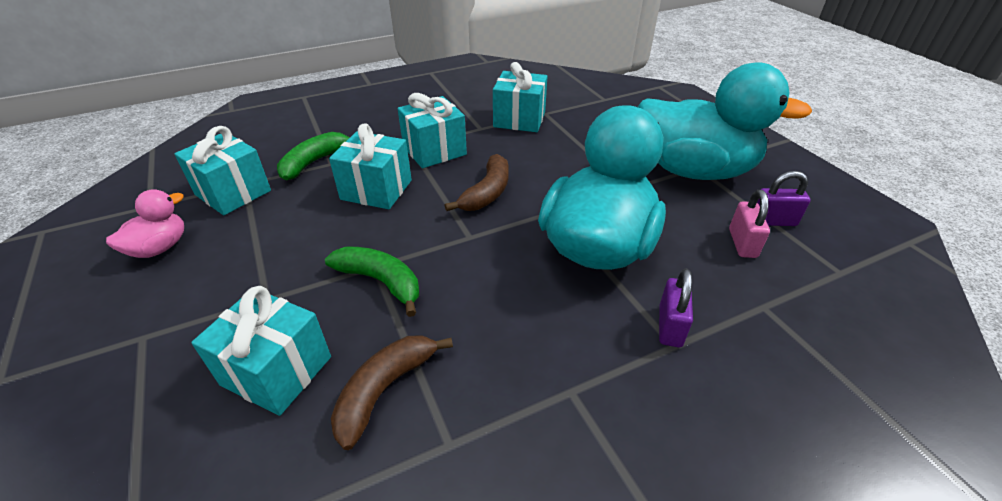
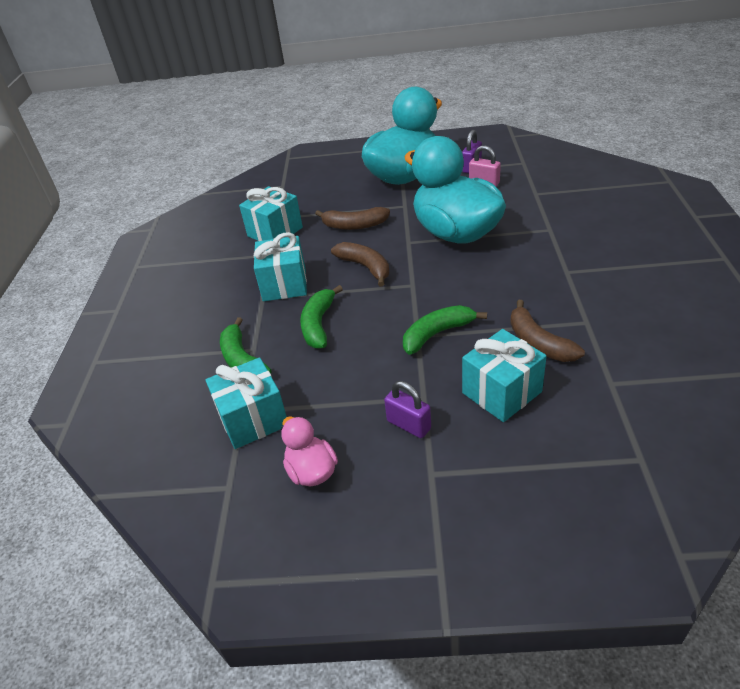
camera: 60 degrees left, 0 degrees up
turquoise gift [329,123,412,209] -> green banana [300,285,343,349]
purple padlock [659,269,693,347] -> purple padlock moved to [384,381,431,438]
none -> brown banana [315,207,390,230]

